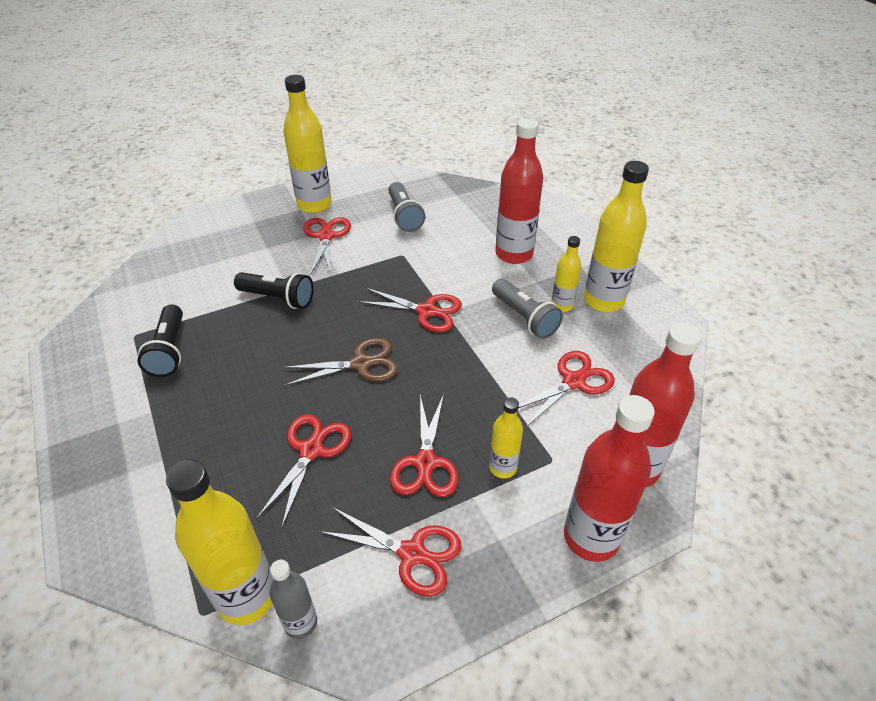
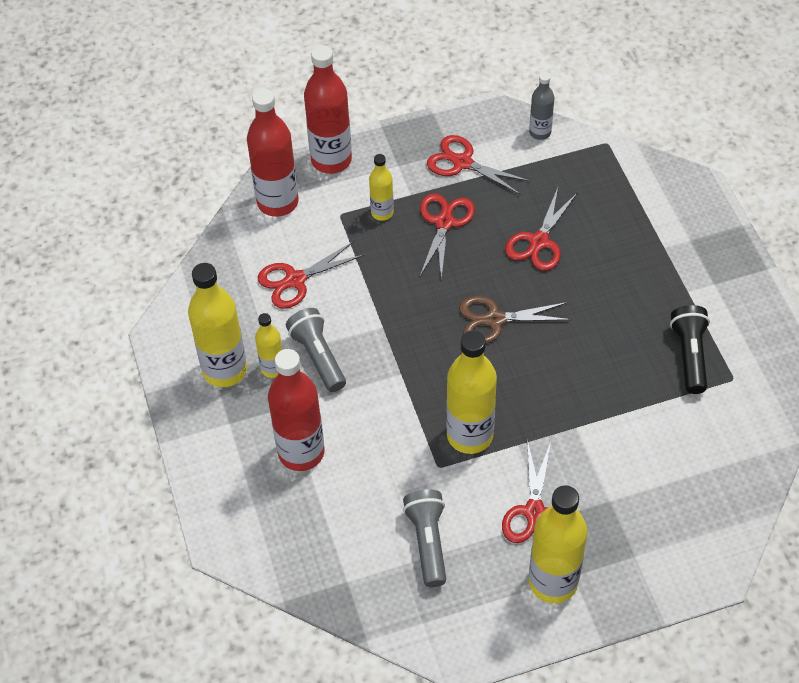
camera: 170 degrees left, 10 degrees up
yellow bottle [166,459,274,625] -> yellow bottle moved to [446,331,497,454]
black flashlight [234,272,314,309] -> none
red scissors [357,288,462,332] -> none

